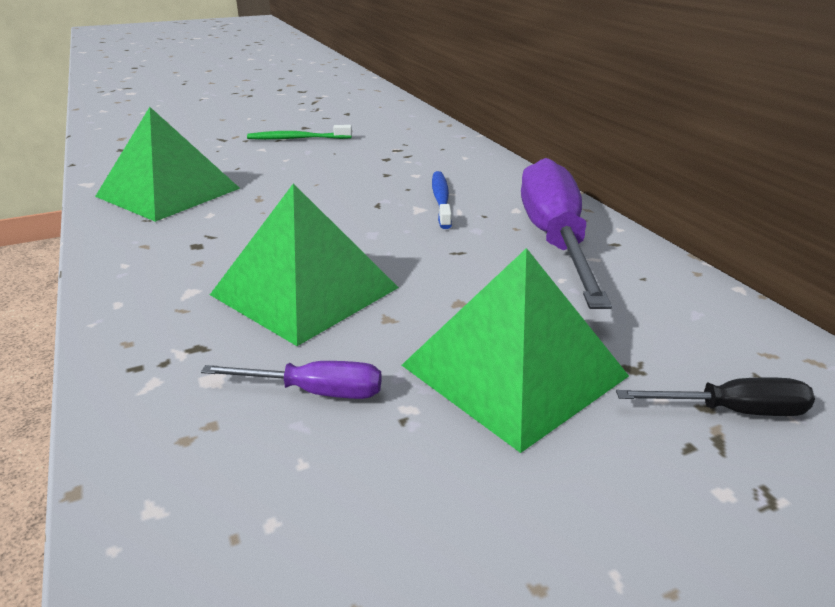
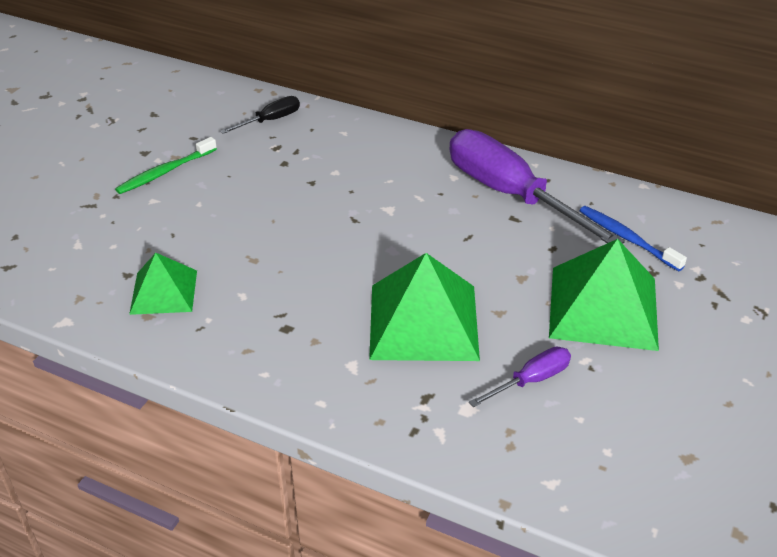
camera: 40 degrees left, 10 degrees up
green pyramid [95,107,240,222] -> green pyramid [129,253,197,315], size x0.59
blue toothbrush [432,171,452,229] -> blue toothbrush moved to [580,206,687,271]
black screwdriver [616,378,815,416] -> black screwdriver moved to [220,96,300,134]

